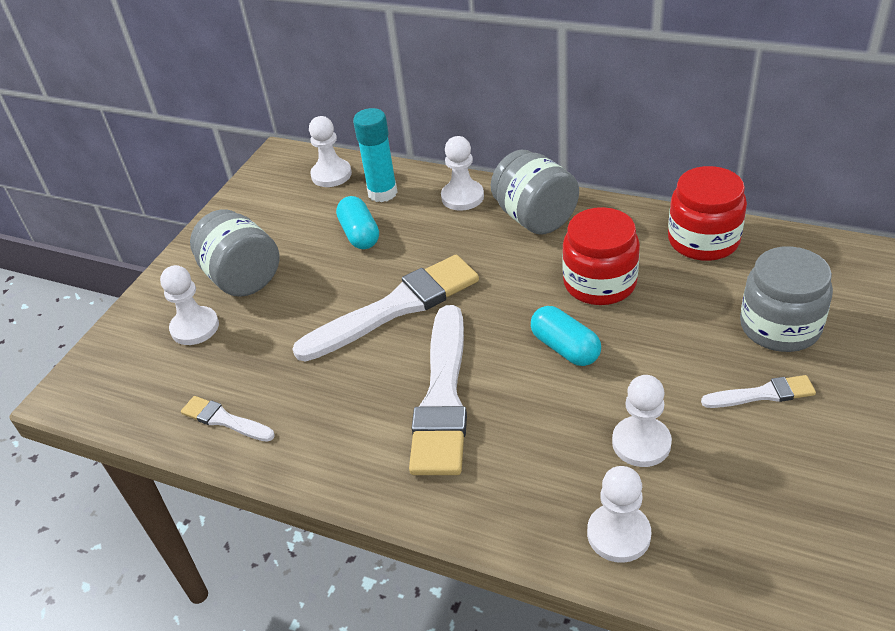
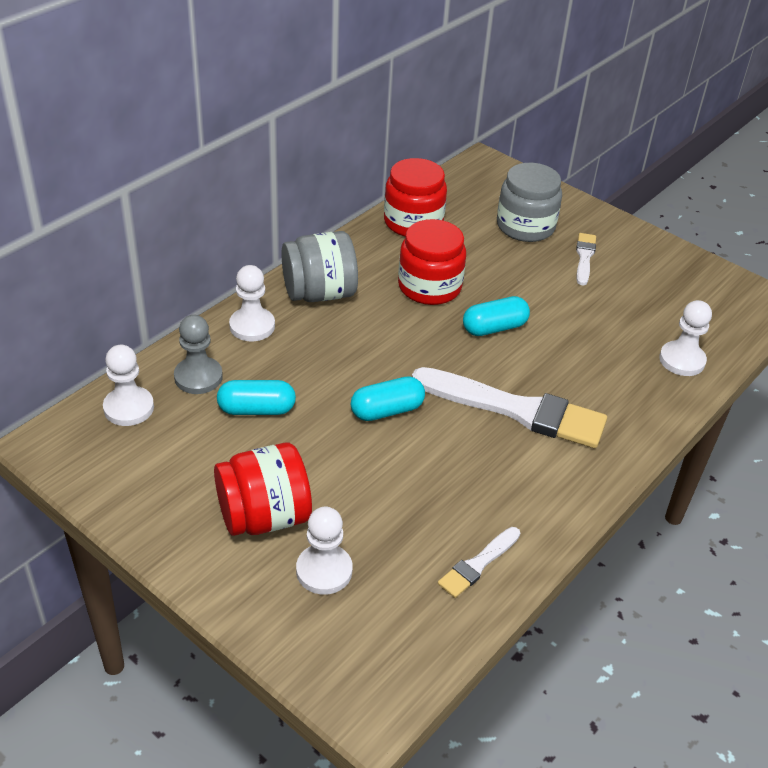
camera: 80 degrees left, 0 degrees up
grey jar [190,210,280,297] -> red jar [214,442,312,536]
white brush [293,255,479,362] -> turquoise capsule [351,376,425,421]
turquoise glue stick [353,108,398,202] -> grey pawn [174,315,223,394]
white pawn [612,375,672,467] -> none

